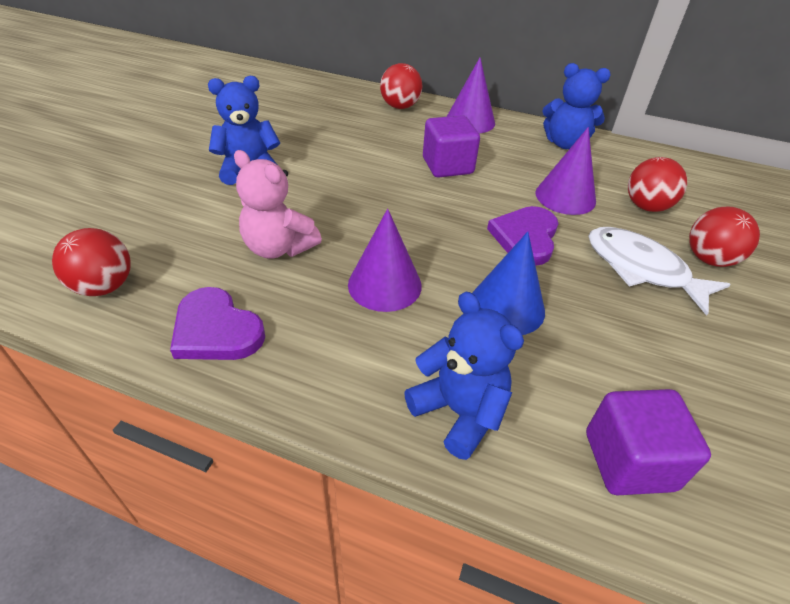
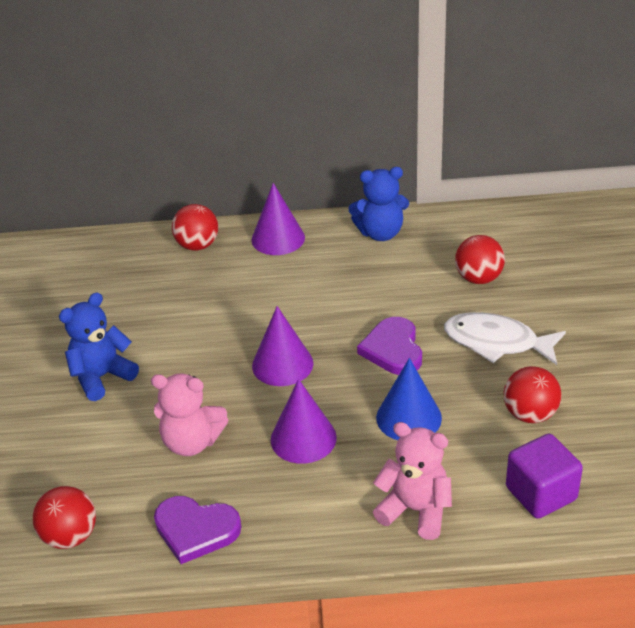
camera: 20 degrees left, 5 degrees down
blue teddy bear [404,292,524,460] -> pink teddy bear [373,422,452,540]
purple cube [423,115,480,178] -> none
purple cone [535,127,596,215] -> purple cone moved to [252,306,313,386]
red ball [689,207,760,267] -> red ball moved to [504,366,561,423]

